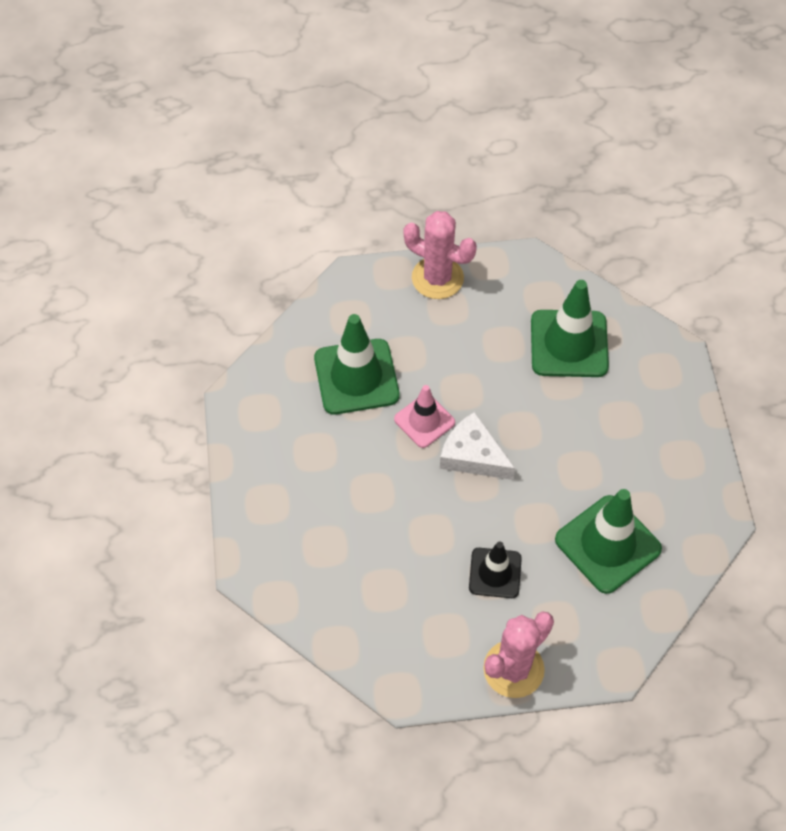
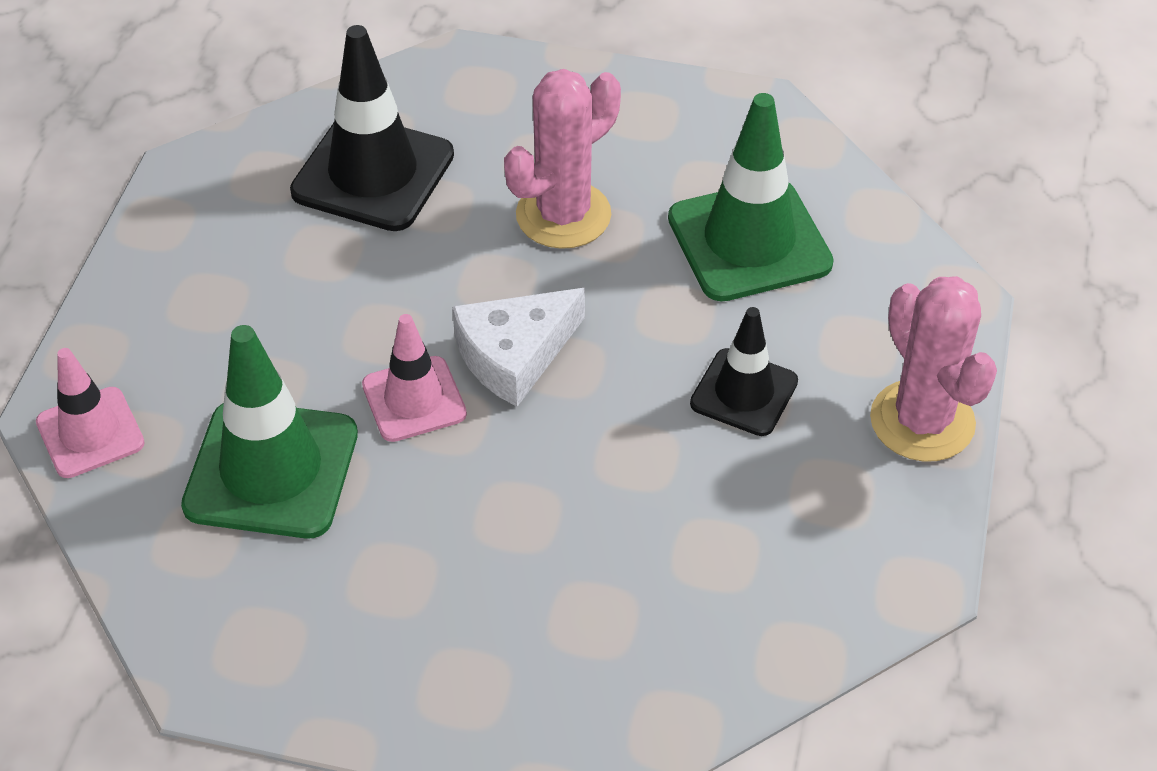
camera: 70 degrees left, 10 degrees down
pink cactus [403,211,477,299] -> pink cactus moved to [504,69,621,249]
green traffic cone [531,280,609,377] -> black traffic cone [290,25,454,231]
none -> pink traffic cone [36,348,145,478]

